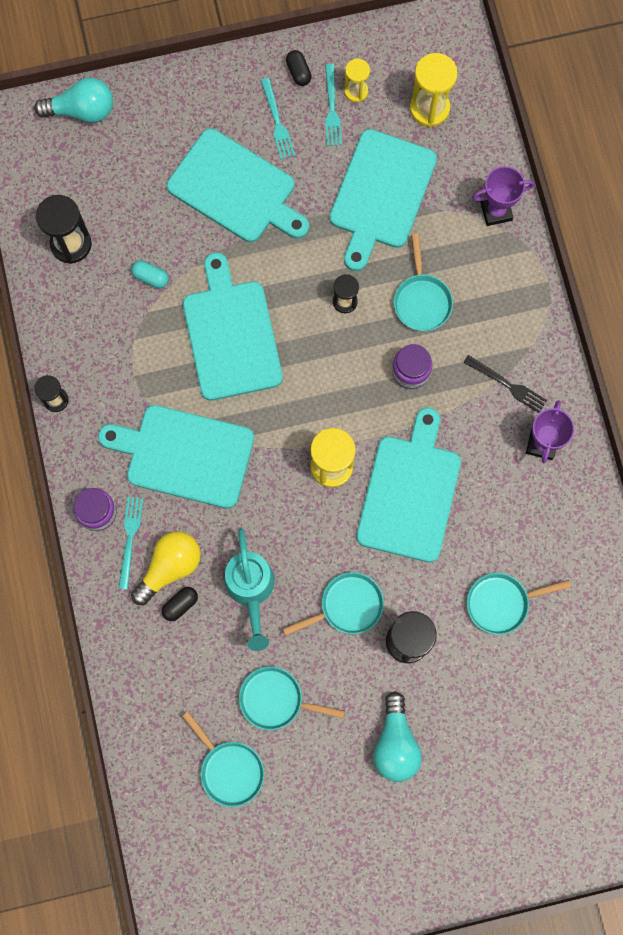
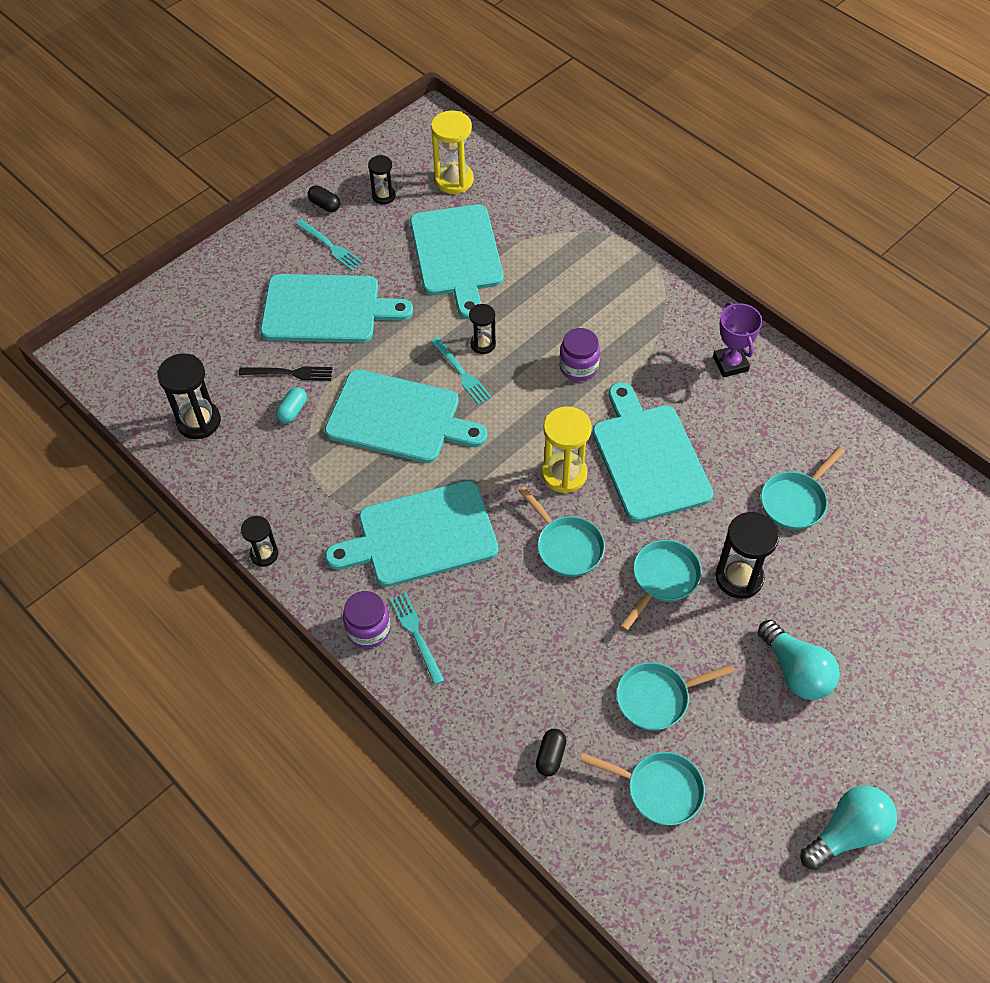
camera: 30 degrees left, 20 degrees down
turquoise light bulb [34,78,113,123] -> turquoise light bulb moved to [801,786,897,870]
turquoise capsule [131,261,169,288] -> turquoise capsule turned 60 degrees counterclockwise [276,387,307,423]
yellow light bulb [131,531,201,605] -> none
black capsule [162,587,198,621] -> black capsule moved to [536,729,566,776]
turquoise cutting board [183,253,283,401] -> turquoise cutting board turned 150 degrees clockwise [325,369,488,463]
turquoise watering can [225,528,275,651] -> none
turquoise fork [325,64,342,146] -> turquoise fork moved to [431,337,492,405]
yellow hourglass [344,59,370,102] -> black hourglass [368,155,396,205]
turquoise pan [394,234,453,331] -> turquoise pan moved to [519,486,605,577]
black fork [463,355,547,413] -> black fork moved to [239,366,333,381]
purple trophy [472,166,534,226] -> none

